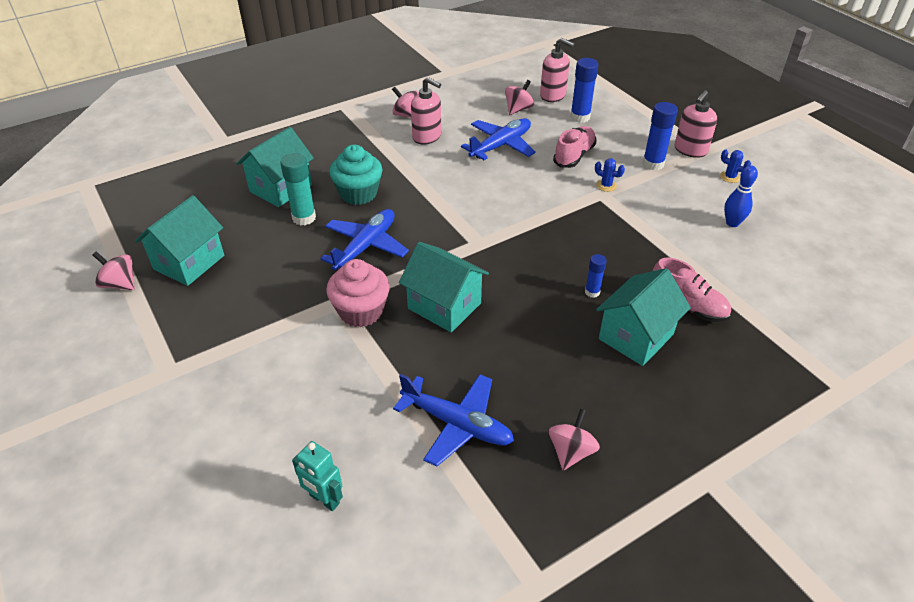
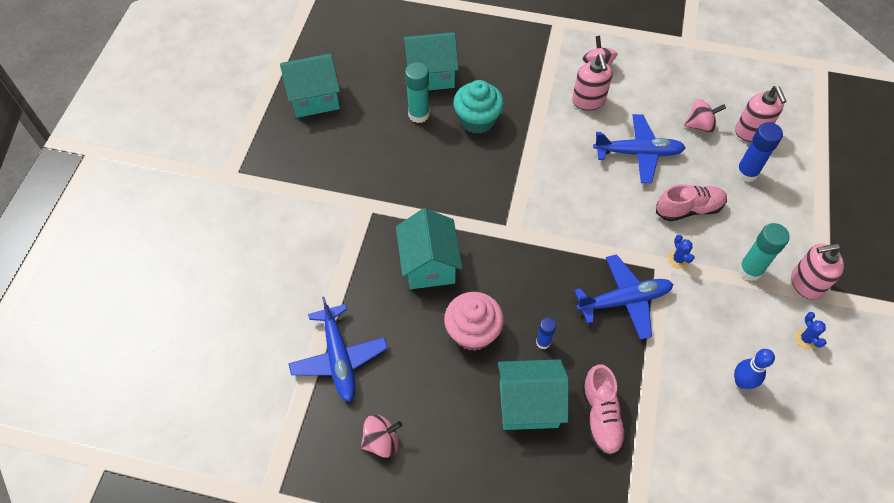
camera: 45 degrees right, 15 degrees up
pink spinning top [93,251,135,290] -> none
turquoise robot [292,441,343,511] -> none
blue plane [320,209,409,271] -> blue plane moved to [574,254,673,340]
pink cupcake [326,259,390,327] -> pink cupcake moved to [444,292,504,351]
blue glue stick [642,102,678,171] -> turquoise glue stick [738,223,790,281]

